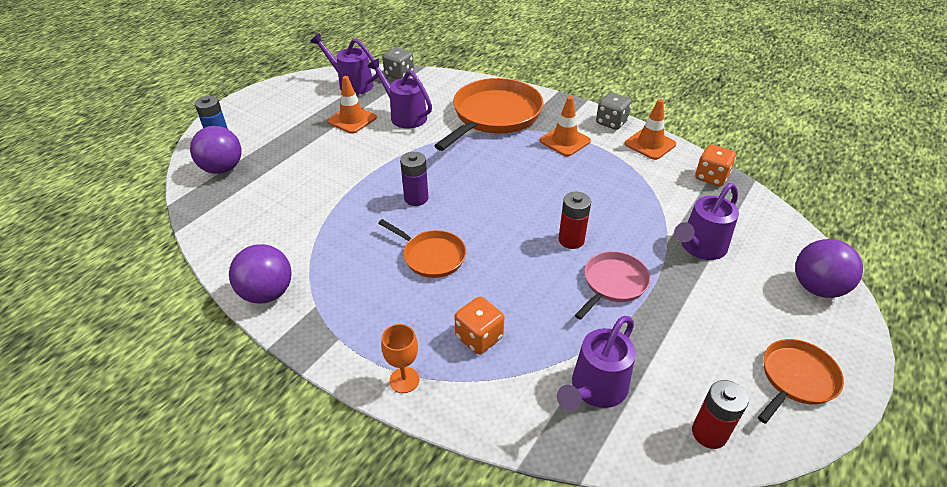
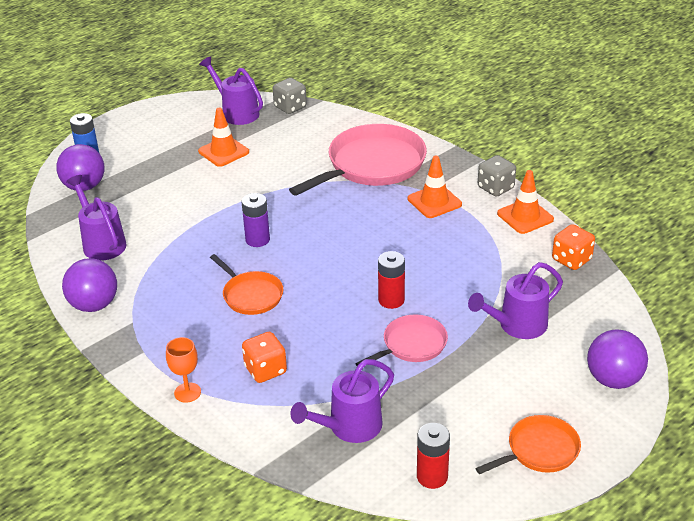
camera: 15 degrees right, 5 degrees down
purple watering can [367,59,432,128] -> purple watering can moved to [66,175,127,261]
orange pan [434,78,544,151] -> pink pan [289,124,427,196]

